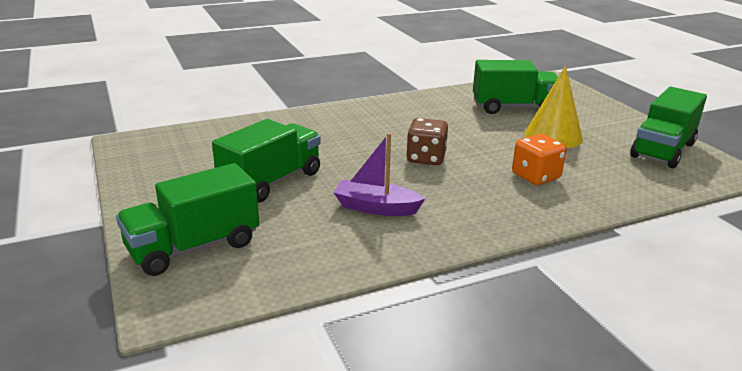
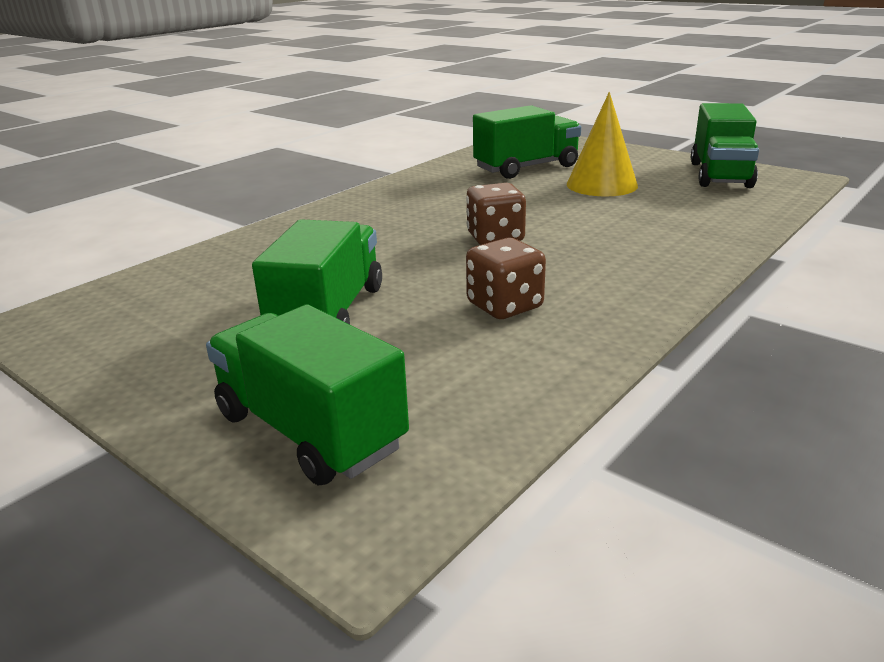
camera: 25 degrees left, 0 degrees up
green truck [116,163,259,276] -> green truck turned 105 degrees clockwise [206,305,409,485]
purple boat [333,133,425,216] -> brown dice [466,238,546,319]
orange dice [512,134,567,185] -> none

